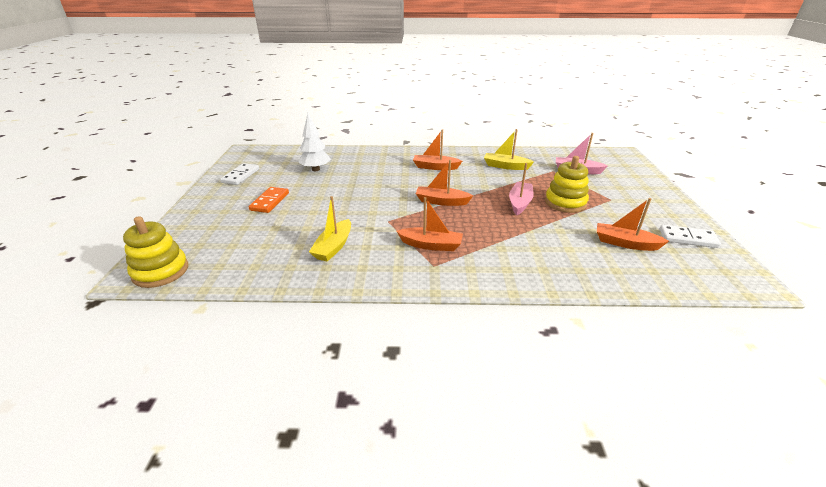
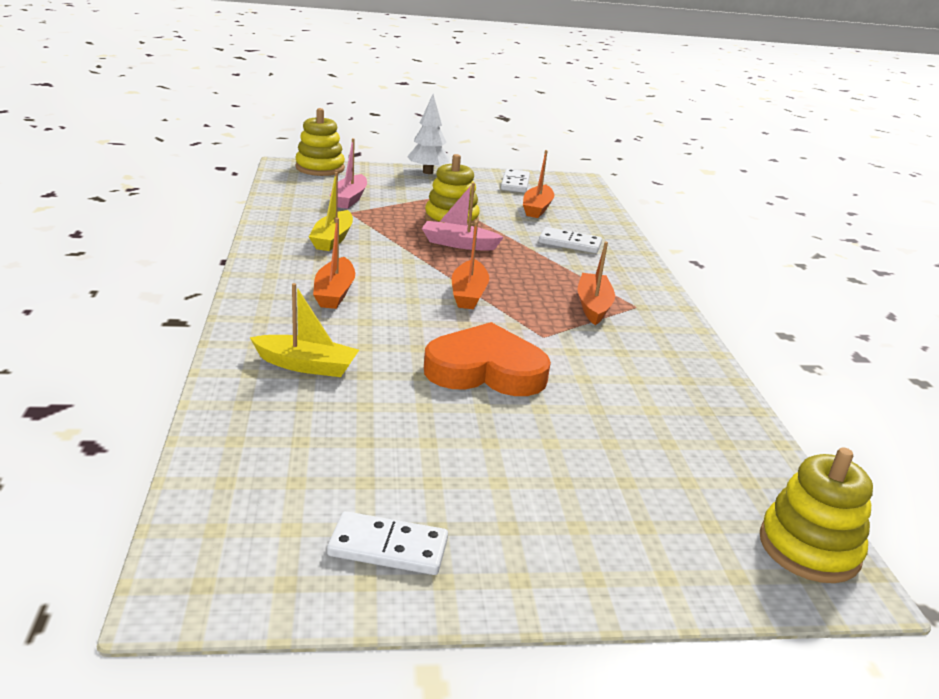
camera: 100 degrees left, 5 degrees down
orange domino [249,187,289,213] -> none
white tree [298,113,331,171] -> white tree moved to [407,94,449,174]
yellow boat [309,196,351,262] -> yellow boat moved to [250,283,359,377]
none -> yellow stacking toy [295,108,345,176]
none -> orange heart [424,322,551,396]
none -> white domino [539,227,602,253]

